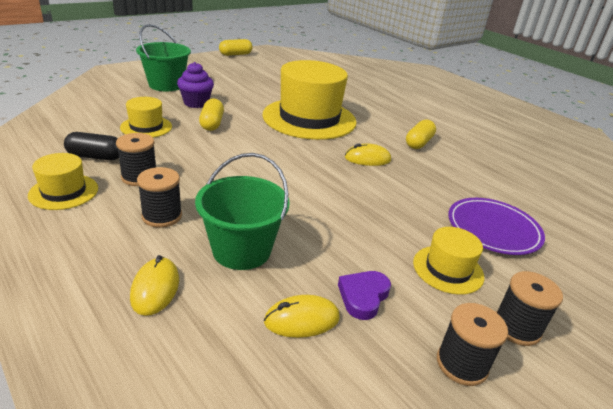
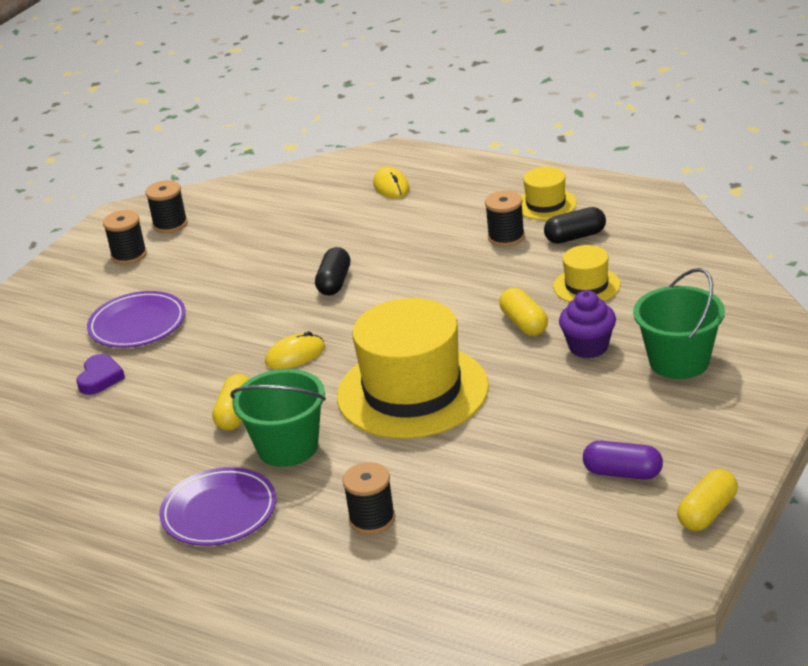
camera: 165 degrees right, 0 degrees up
black spool [137,167,182,228] -> black spool moved to [342,462,395,535]
green bucket [195,153,290,270] -> green bucket moved to [230,369,326,467]
yellow mouse [264,295,340,338] -> none
purple heart [338,271,391,320] -> purple heart moved to [76,354,125,395]
yellow hat [413,227,484,295] -> none
none -> purple plate [159,467,276,546]
none -> black capsule [315,247,350,296]
none -> purple capsule [583,441,663,480]

